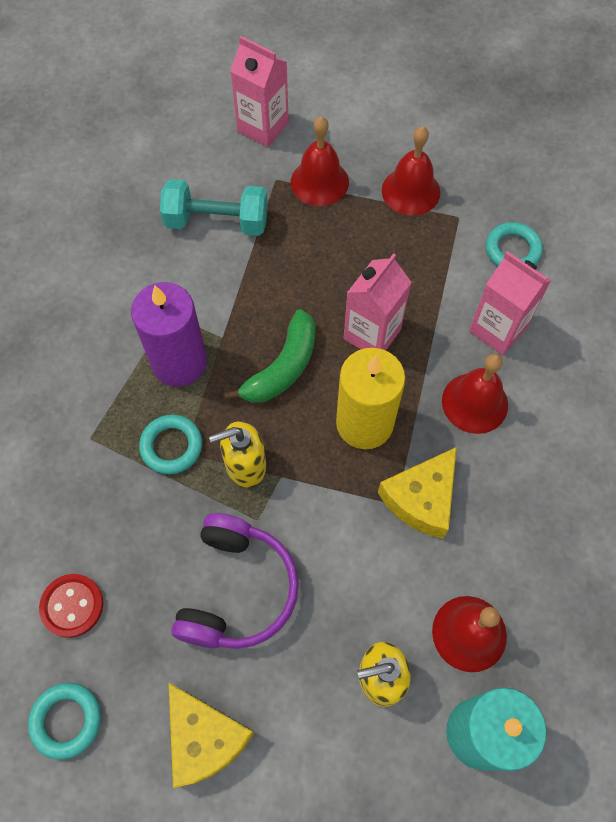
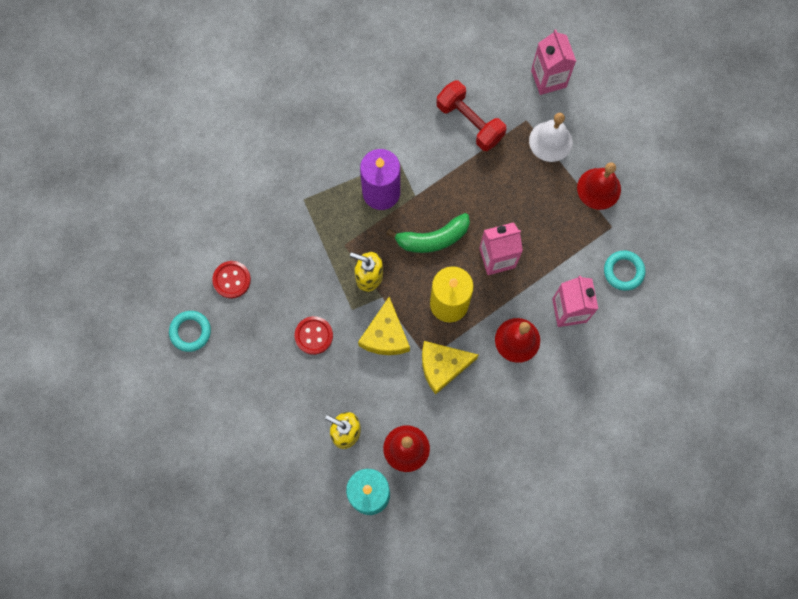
camera: 40 degrees right, 10 degrees up
turquoise ring [139,415,202,474] -> none
turquoise dumbbell [160,179,268,236] -> red dumbbell [436,80,506,151]
yellow cheese [169,683,254,788] -> yellow cheese moved to [358,297,410,355]
purple headphones [171,513,299,649] -> red button [295,316,333,355]
red bell [291,116,349,206] -> white bell [529,113,572,162]

